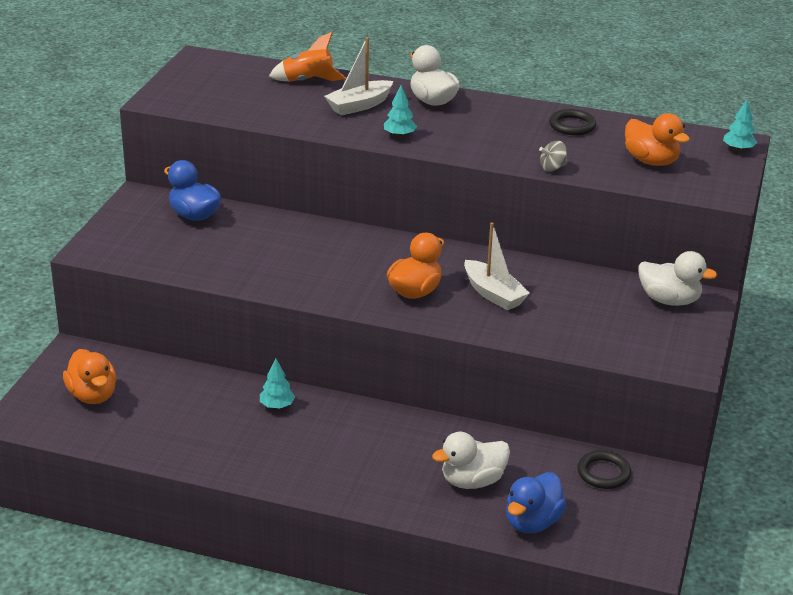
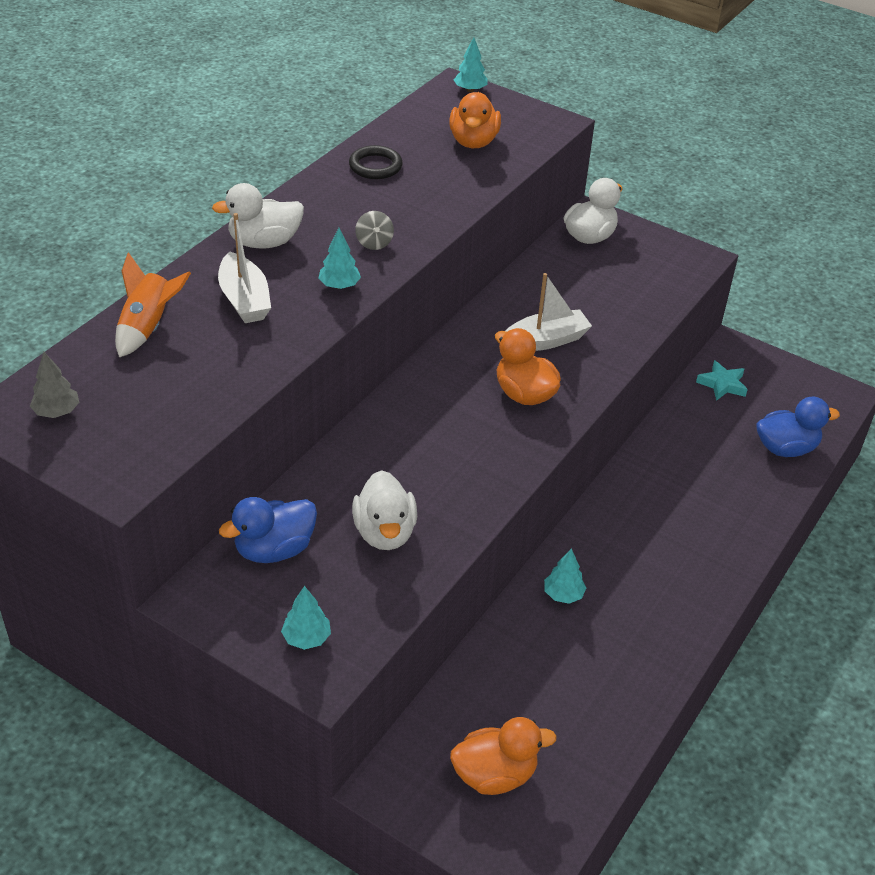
camera: 75 degrees left, 10 degrees up
white duck [432,432,510,489] -> white duck moved to [352,470,417,550]
blue duck [506,472,567,533] -> blue duck turned 60 degrees counterclockwise [756,397,840,457]
grey spinning top [539,141,567,172] -> grey spinning top moved to [355,211,394,250]
black ring [577,450,631,489] -> turquoise star [696,360,748,401]
orange duck [625,113,690,166] -> orange duck turned 120 degrees clockwise [449,92,501,148]
none -> grey tree [30,352,79,418]
none -> turquoise tree [281,586,331,650]

